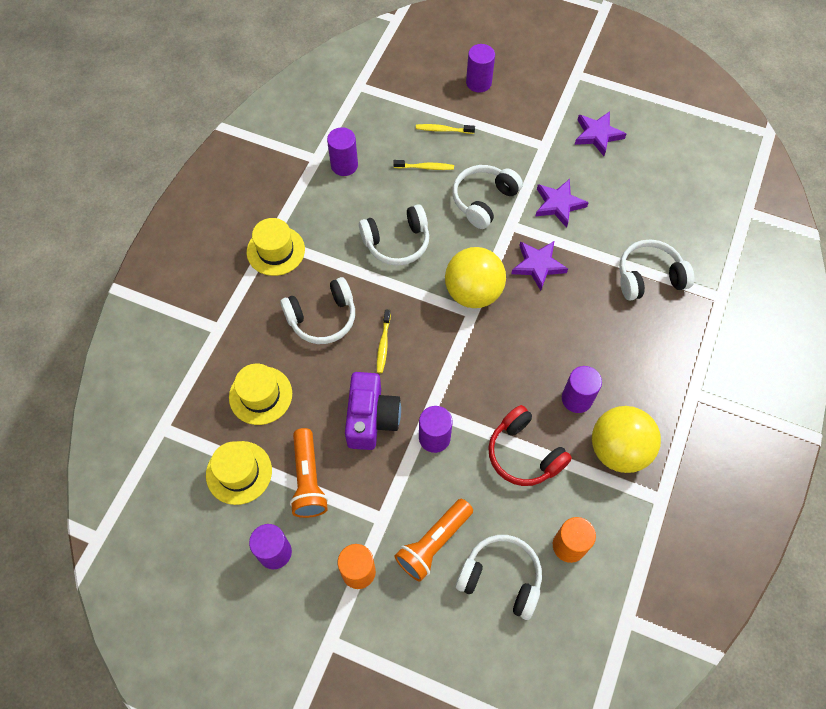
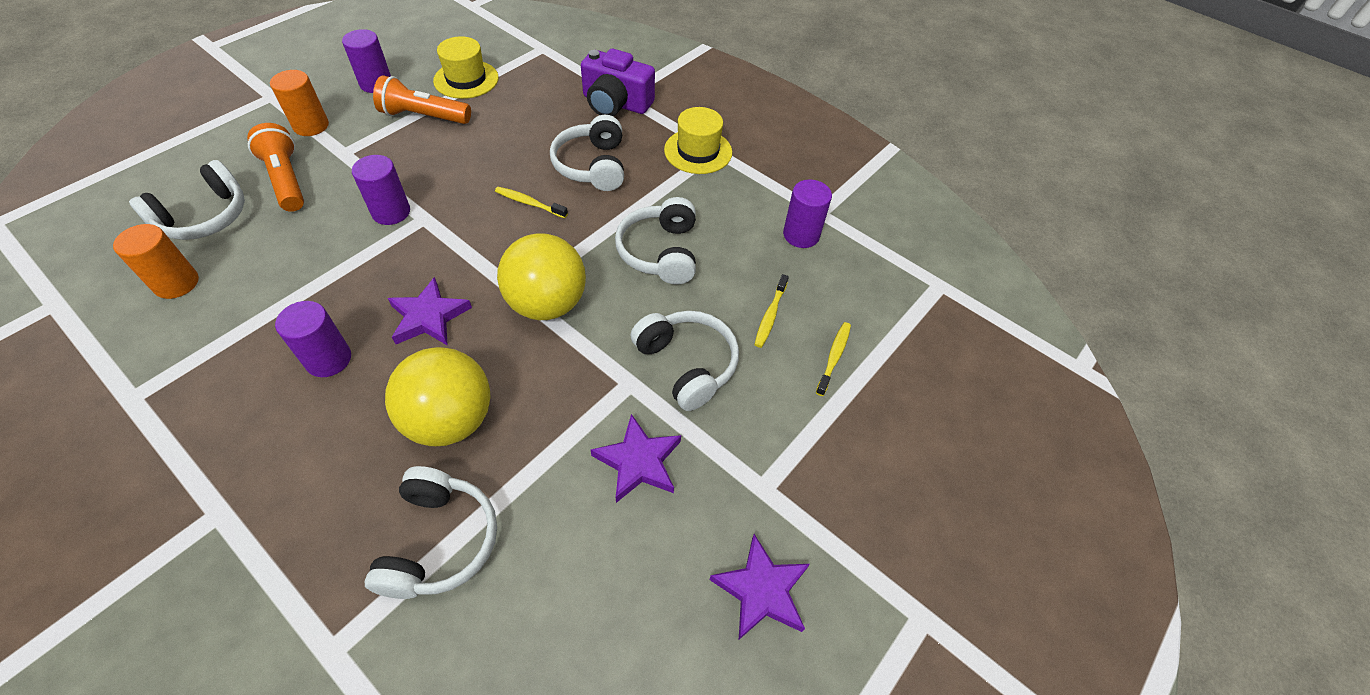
camera: 105 degrees right, 10 degrees down
yellow hat [229,364,292,425] -> none
purple camera [345,372,401,450] -> purple camera moved to [581,49,655,116]
purple cylinder [466,44,495,92] -> none
red headphones [488,405,572,486] -> none
purple star [511,241,568,291] -> purple star moved to [388,277,472,346]
yellow ball [592,406,661,473] -> yellow ball moved to [385,347,491,446]

